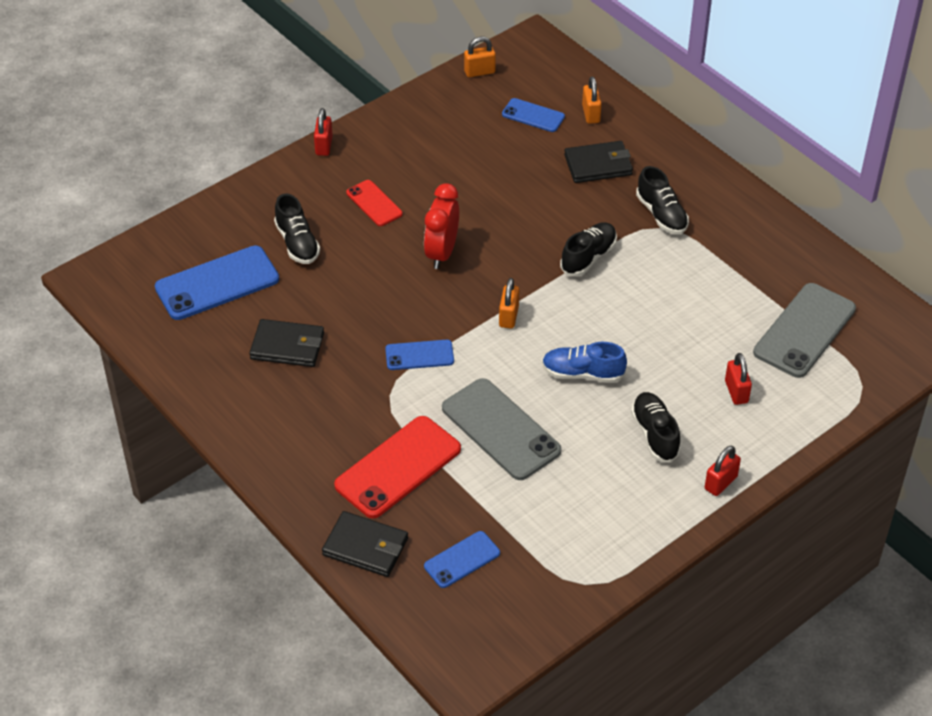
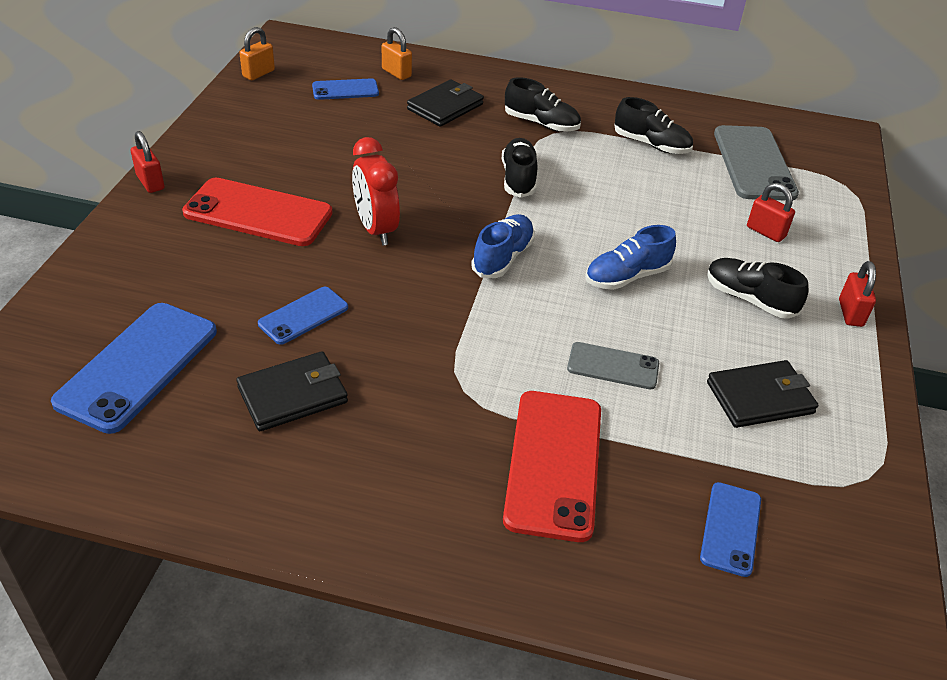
camera: 40 degrees left, 5 degrees down
black shoe [274,194,320,264] -> black shoe moved to [614,97,693,154]
black wallet [322,511,408,577] -> black wallet moved to [707,360,818,428]
red phone [346,180,403,226] -> red phone [182,178,333,246], size x1.80
blue phone [385,340,454,370] -> blue phone moved to [258,287,348,345]
grey phone [442,378,561,480] -> grey phone [567,342,659,389], size x0.56
orange padlock [499,278,519,329] -> blue shoe [471,214,535,278]

